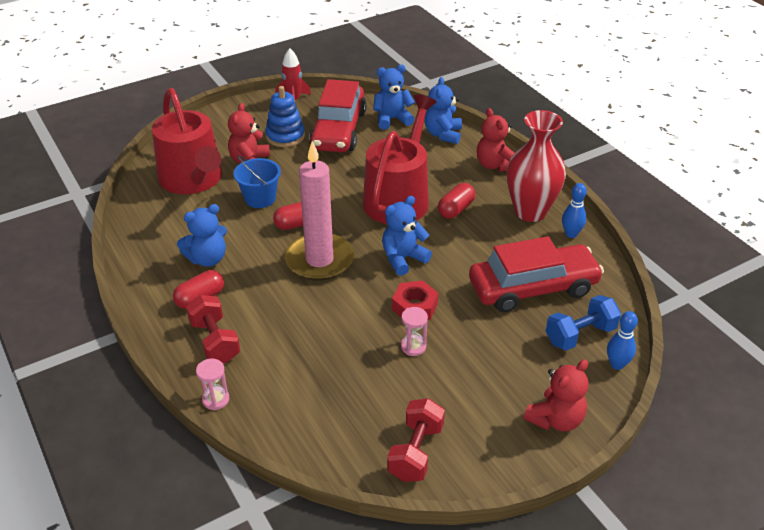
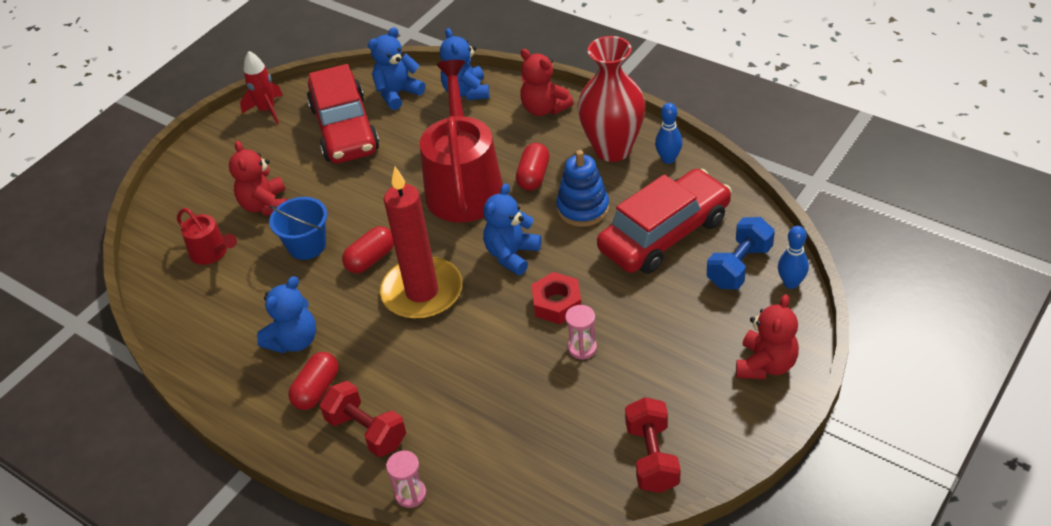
camera: 20 degrees left, 5 degrees up
red watering can [152,88,222,194] -> red watering can [177,208,237,265], size x0.47
blue stacking toy [265,86,305,147] -> blue stacking toy moved to [556,150,609,227]
pink candle [285,141,354,281] -> red candle [380,167,462,320]

